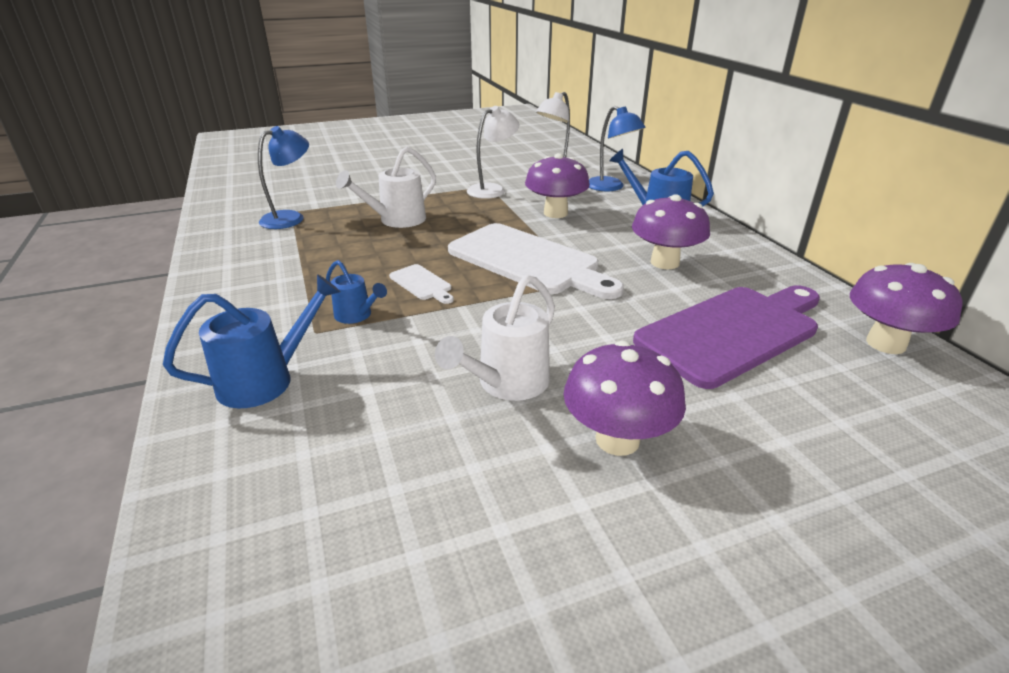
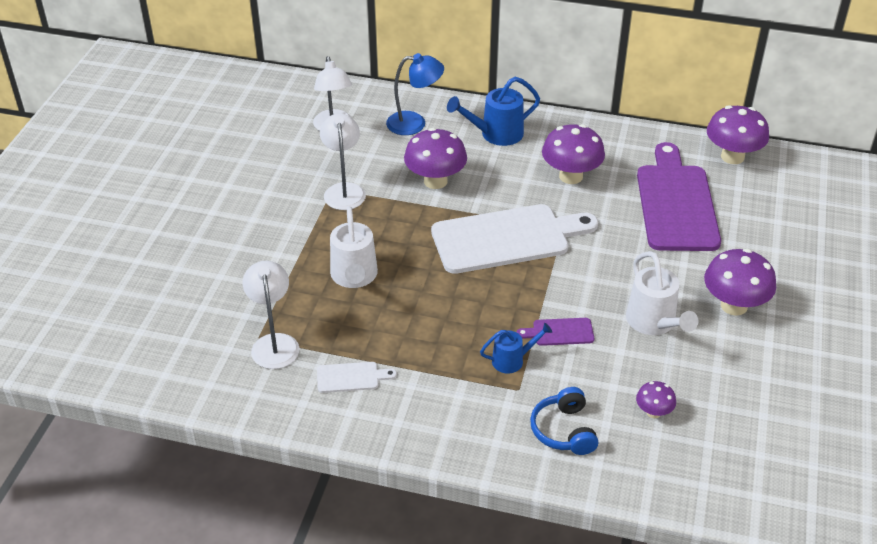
camera: 55 degrees left, 10 degrees up
blue watering can [163,274,341,408] -> blue headphones [530,387,598,455]
blue lamp [258,126,309,229] -> white lamp [243,261,299,369]
white cutting board [389,264,454,304] -> white cutting board moved to [317,362,397,393]
none -> purple cutting board [517,318,594,346]
none -> purple mushroom [636,381,676,418]

